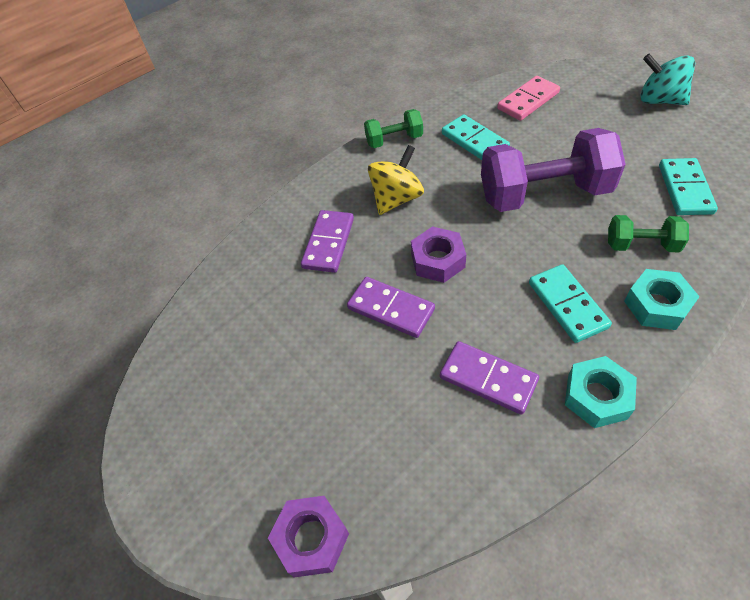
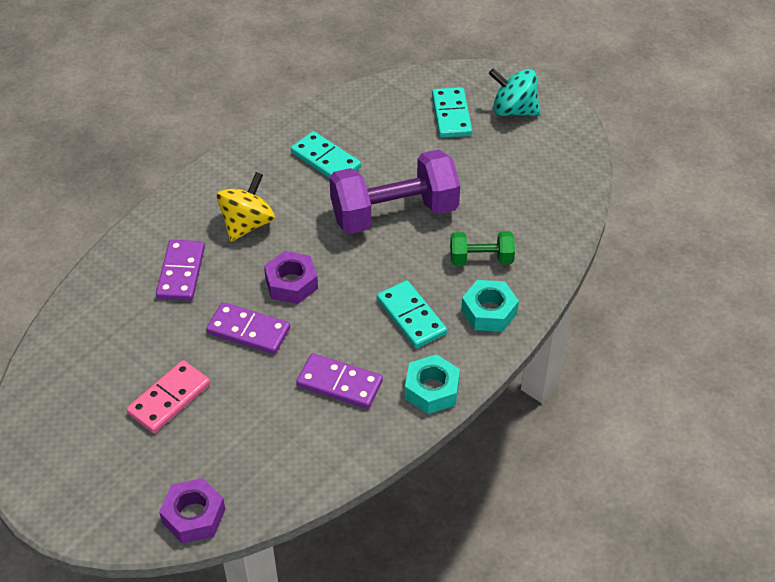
camera: 15 degrees left, 5 degrees down
green dumbbell [364,109,423,148] -> none
pink domino [497,76,560,121] -> pink domino moved to [126,360,210,433]
turquoise domino [659,158,718,215] -> turquoise domino moved to [432,87,472,138]

